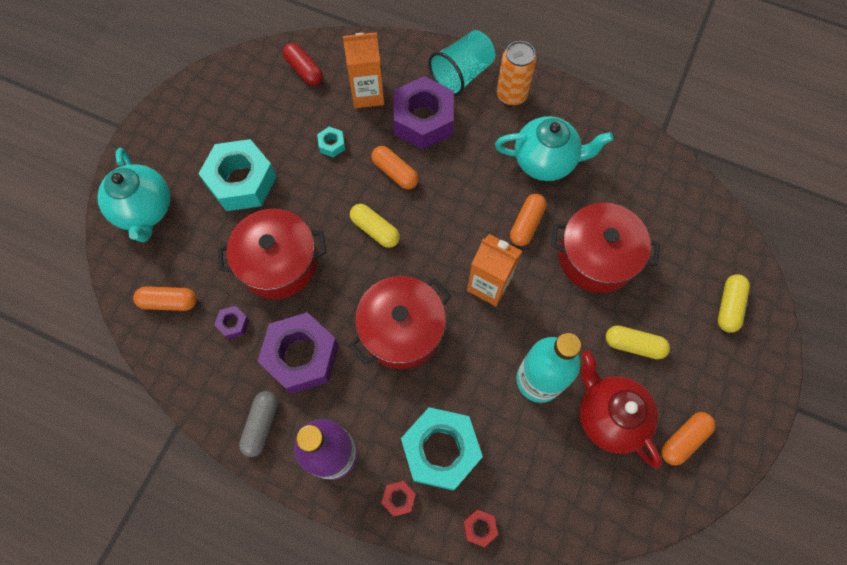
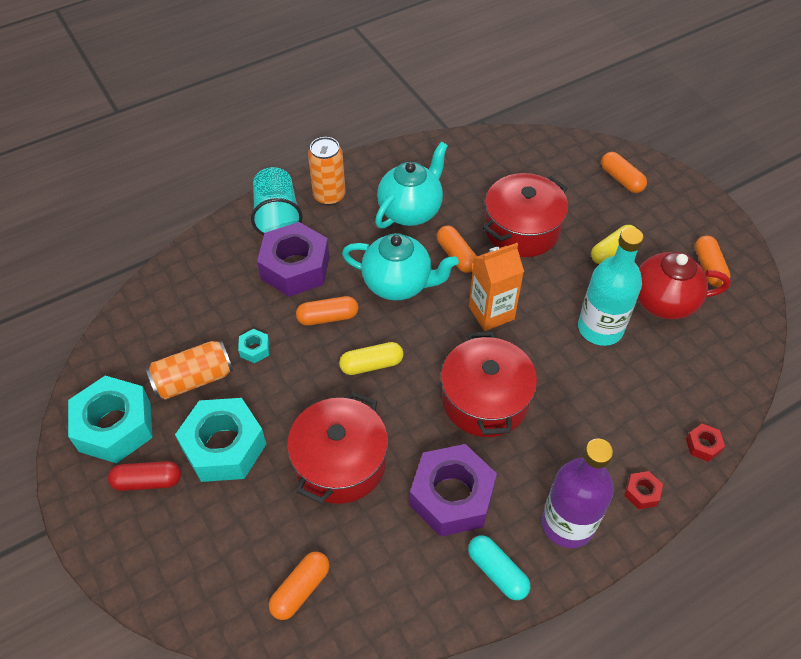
camera: 55 degrees left, 15 degrees down
turquoise teapot [97,148,170,242] -> turquoise teapot moved to [342,233,459,300]
purple nut [214,306,249,339] -> none
grey capsule [239,391,278,457] -> turquoise capsule [468,536,530,600]
red capsule [283,43,323,86] -> red capsule moved to [108,461,181,491]
orange carton [343,32,384,108] -> none
turquoise nut [401,407,483,491] -> turquoise nut moved to [68,376,153,463]
yellow capsule [718,275,750,333] -> orange capsule [601,152,647,193]
none -> orange can [146,341,233,400]

